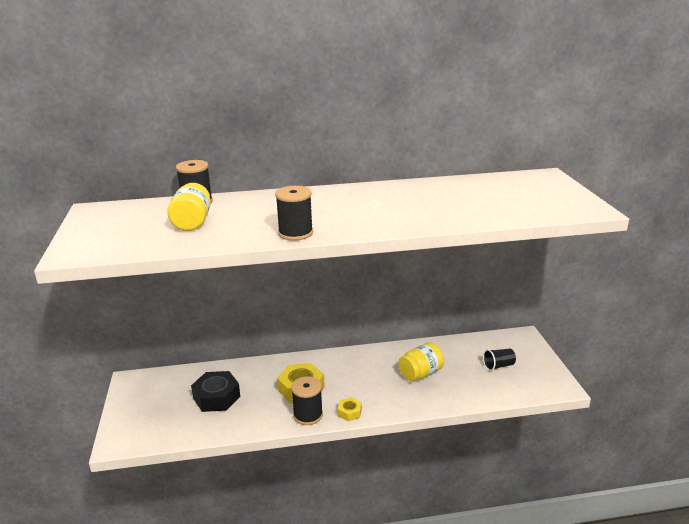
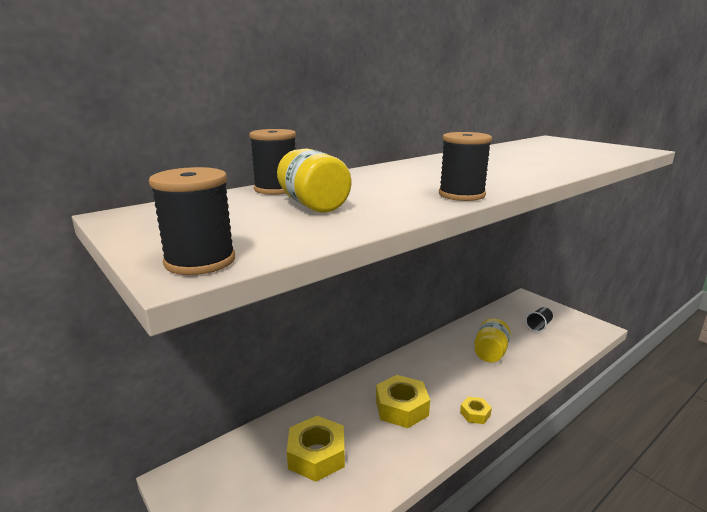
camera: 30 degrees left, 5 degrees down
black nut [191,371,240,412] -> yellow nut [287,416,345,482]
black spool [291,376,323,425] -> black spool moved to [149,167,235,275]

